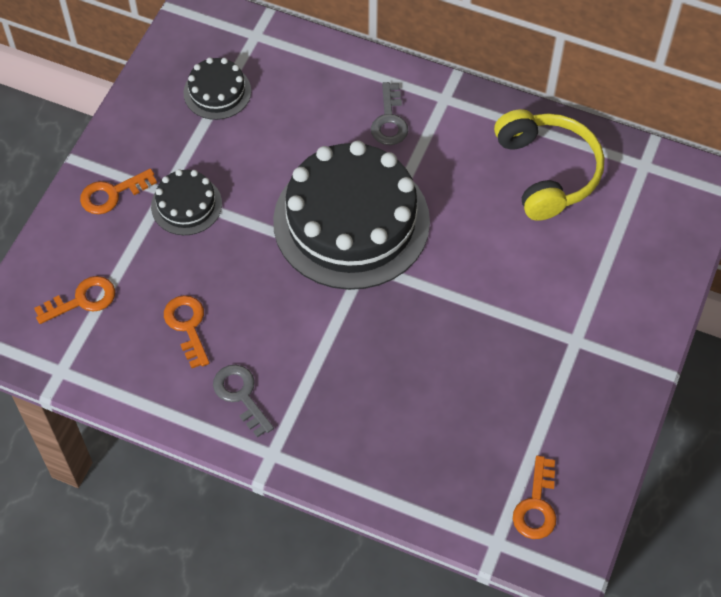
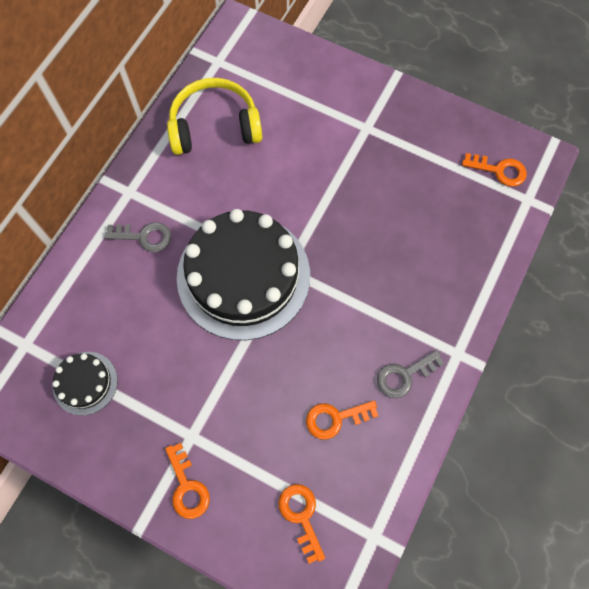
camera: 85 degrees left, 10 degrees up
black cake [151,169,222,235] -> none

